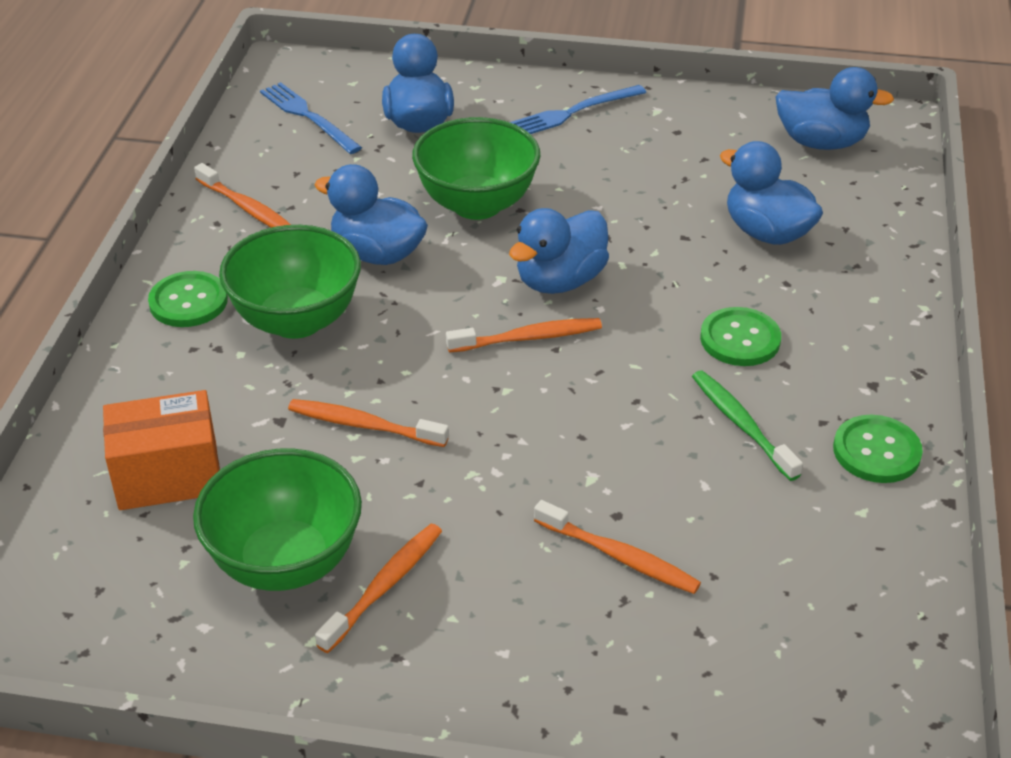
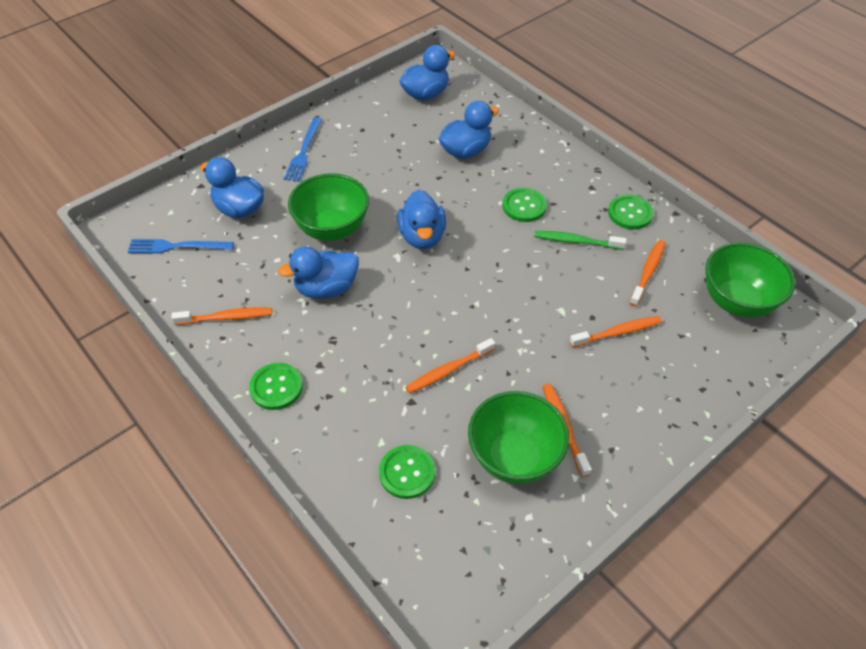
camera: 50 degrees left, 10 degrees up
orange box [103,390,220,510] -> green button [379,445,435,499]
green bowl [219,225,361,339] -> green bowl moved to [705,243,795,318]
orange toothbrush [446,318,602,353] -> orange toothbrush moved to [630,240,666,306]
blue duck [720,141,823,245] -> blue duck turned 150 degrees clockwise [438,101,499,159]

